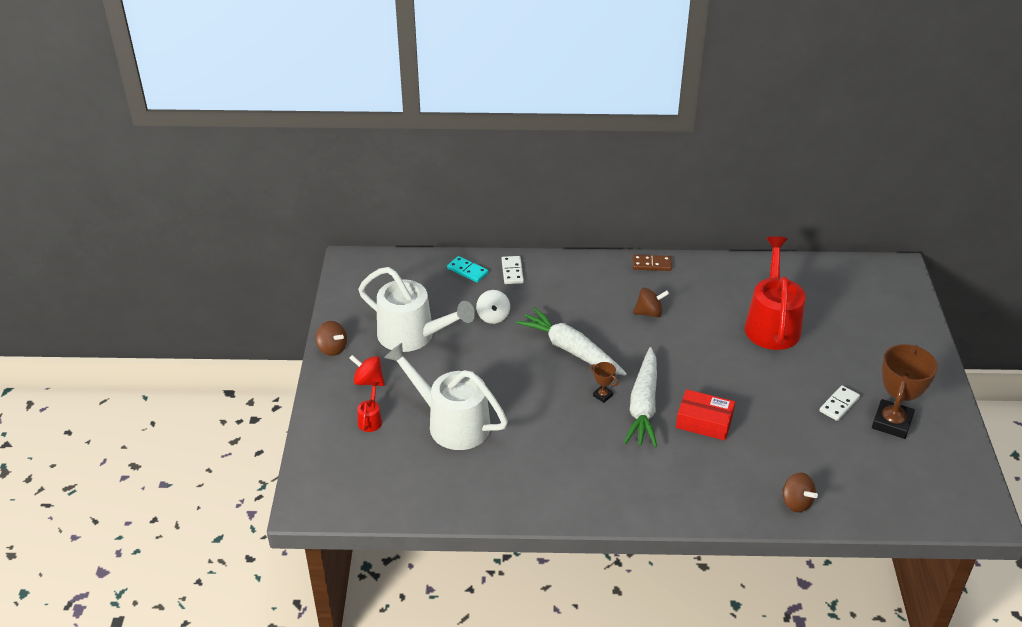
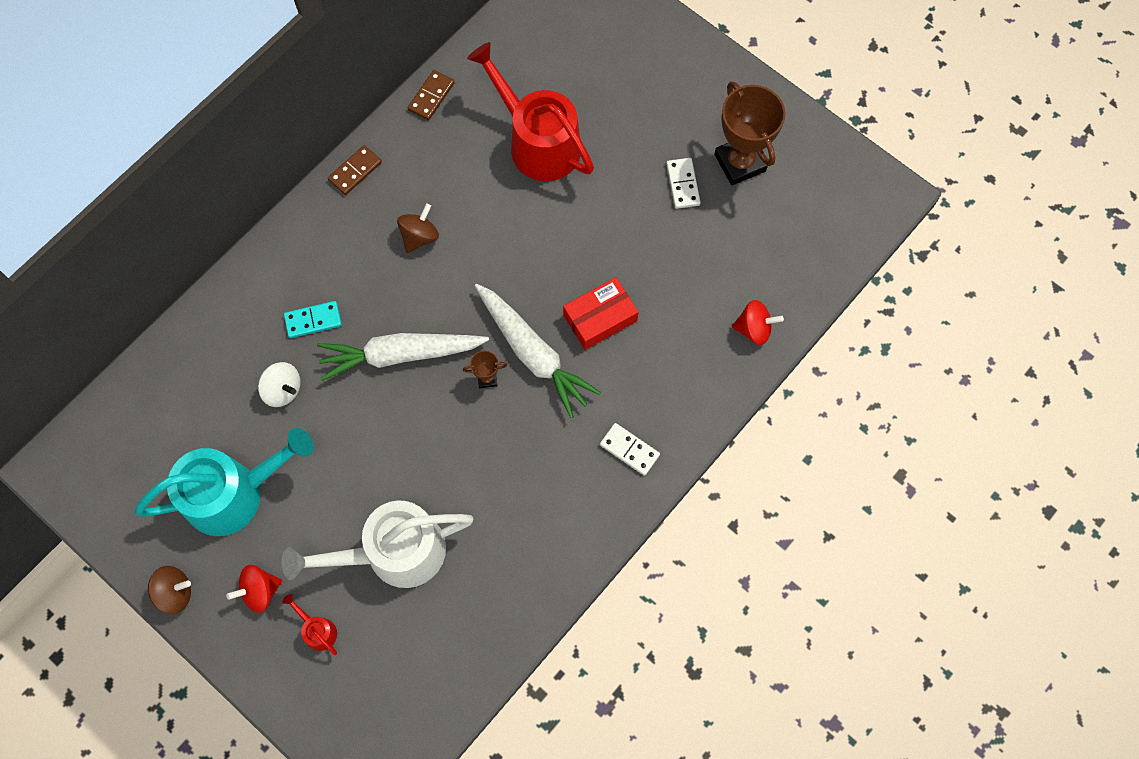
camera: 50 degrees left, 30 degrees up
white watering can [358,267,475,352] -> turquoise watering can [135,428,314,536]
turquoise domino [447,256,489,283] -> turquoise domino moved to [284,301,342,338]
white domino [502,256,524,284] -> white domino moved to [600,423,660,476]
brown spinning top [782,472,818,513] -> red spinning top [732,300,784,345]
none -> brown domino [408,70,455,120]

